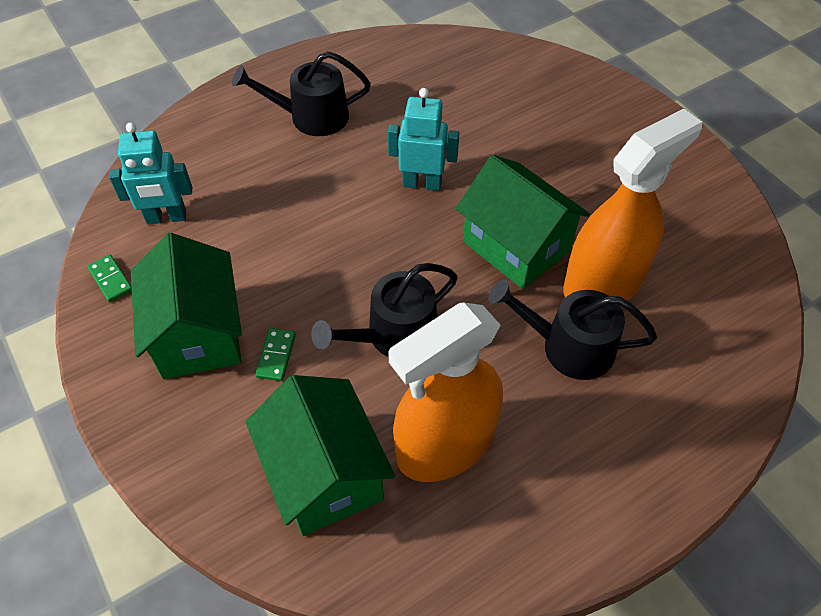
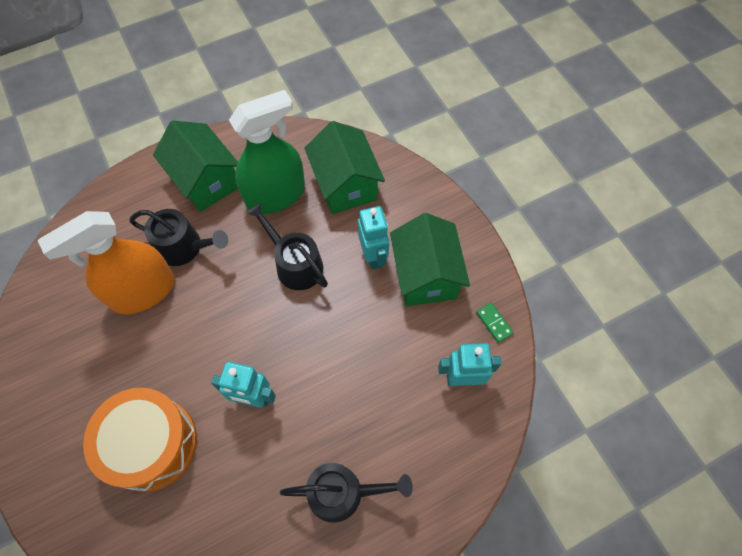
camera: 175 degrees left, 10 degrees up
green domino [255,328,296,381] -> turquoise robot [358,206,389,269]
black watering can [311,263,458,357] -> black watering can turned 105 degrees counterclockwise [246,203,328,290]
orange spray bottle [388,303,503,482] -> green spray bottle [229,90,305,214]
green house [456,155,590,290] -> green house moved to [153,120,238,212]
none -> orange drum [83,387,197,492]

